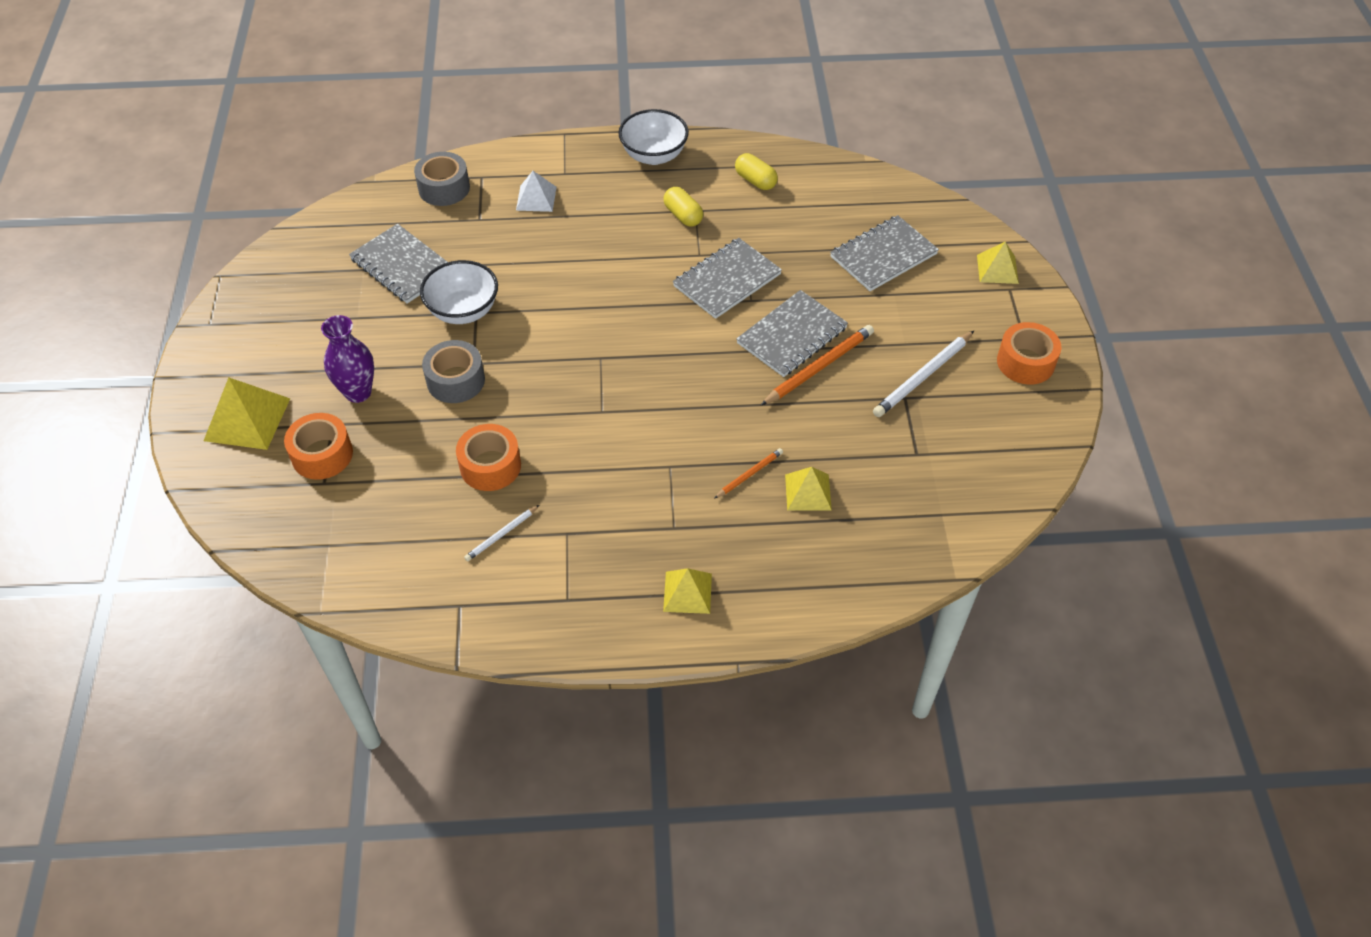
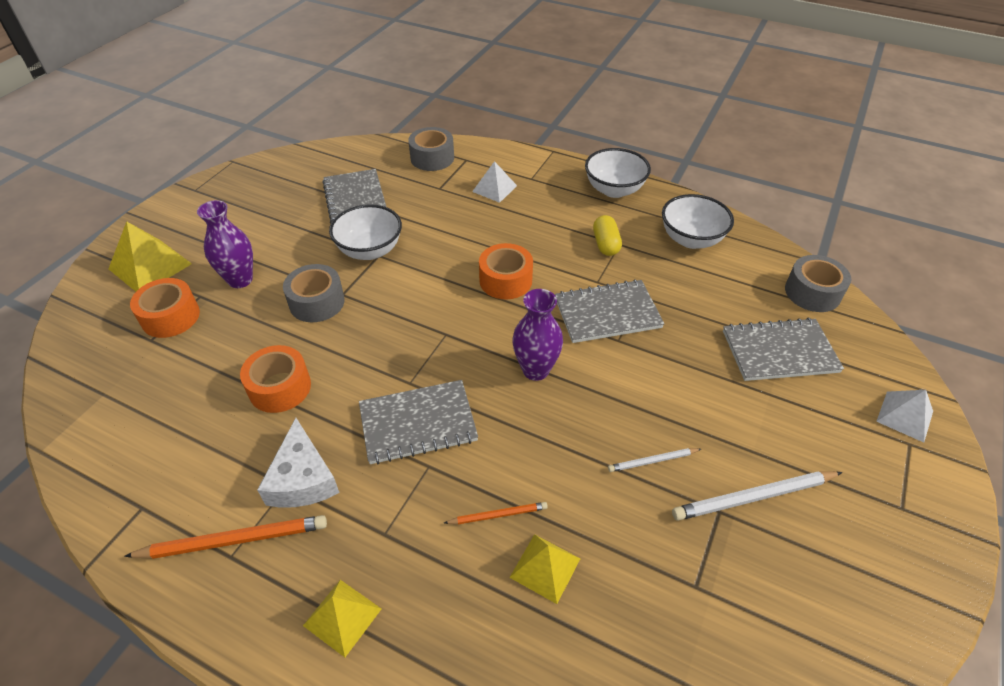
camera: 30 degrees right, 5 degrees down
white pencil [464,505,539,561] -> white pencil moved to [608,448,701,472]
yellow capsule [735,153,778,190] -> white bowl [662,194,734,249]
grey notebook [736,290,848,377] -> grey notebook moved to [359,380,478,464]
orange pencil [760,325,874,406] -> orange pencil moved to [124,515,327,559]
yellow pyramid [977,242,1019,284] -> white pyramid [876,390,933,442]
orange tape [997,322,1061,385] -> orange tape moved to [479,243,533,299]
none -> white cheese [257,418,340,508]
none -> purple vase [512,289,563,381]
none -> grey tape [785,255,851,312]

